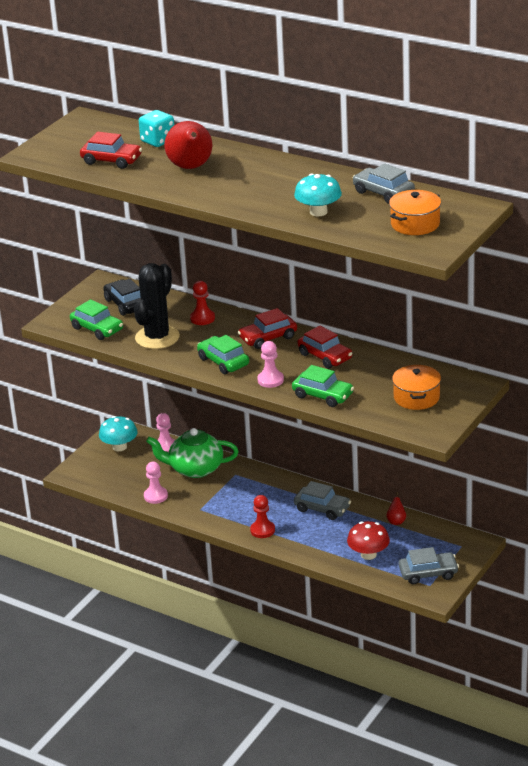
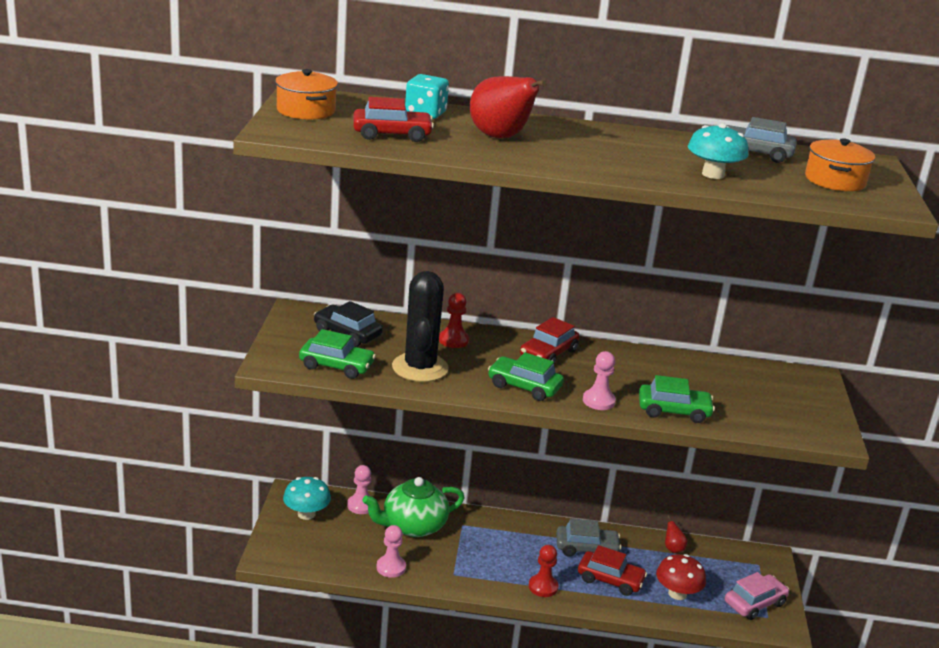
camera: 30 degrees left, 5 degrees down
red car [297,325,352,369] -> red car moved to [578,545,647,596]
orange pot [392,365,441,410] -> orange pot moved to [275,69,338,120]
grey car [399,547,459,584] -> pink car [725,572,789,620]

